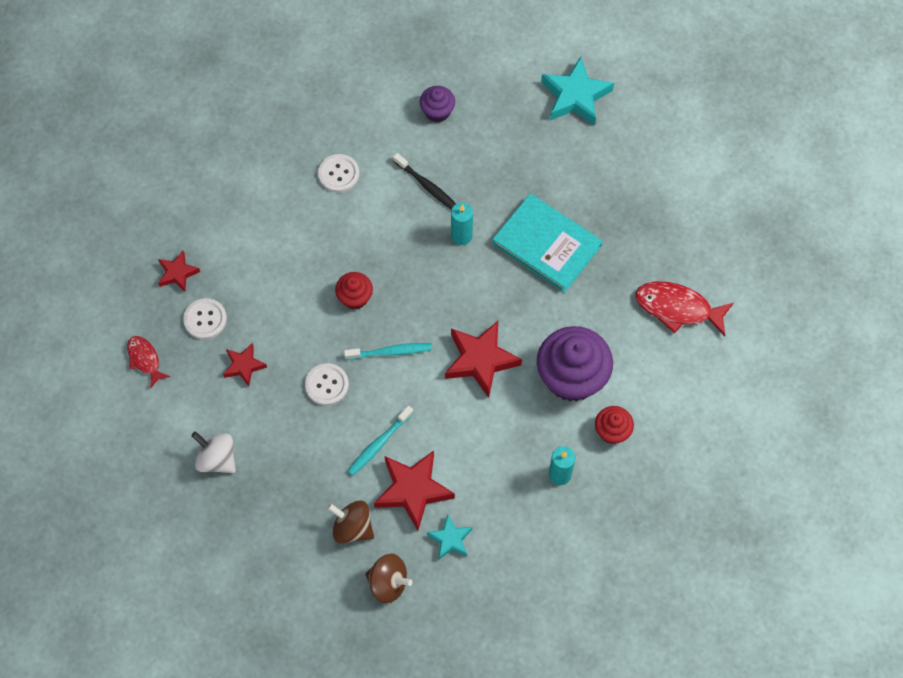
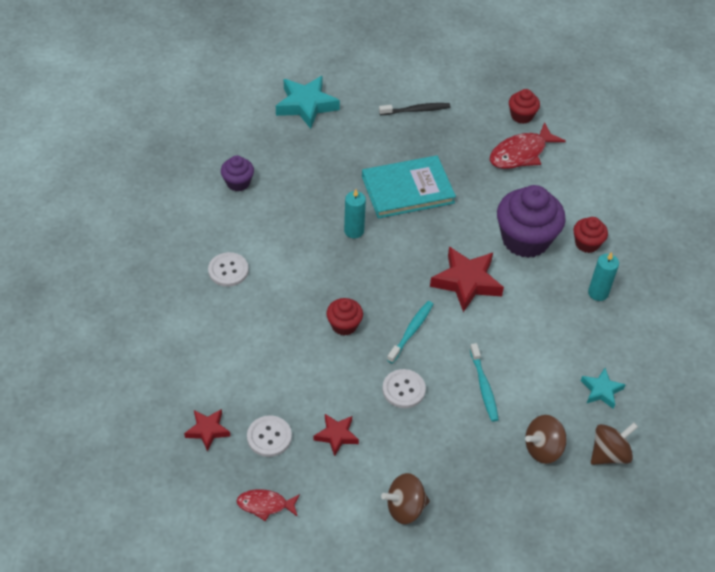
camera: 55 degrees left, 15 degrees down
white spinning top [191,431,236,473] -> brown spinning top [381,473,430,524]
red star [374,450,455,530] -> none
black toothbrush [393,153,456,210] -> black toothbrush moved to [379,103,450,115]
none -> red cupcake [509,89,540,124]

